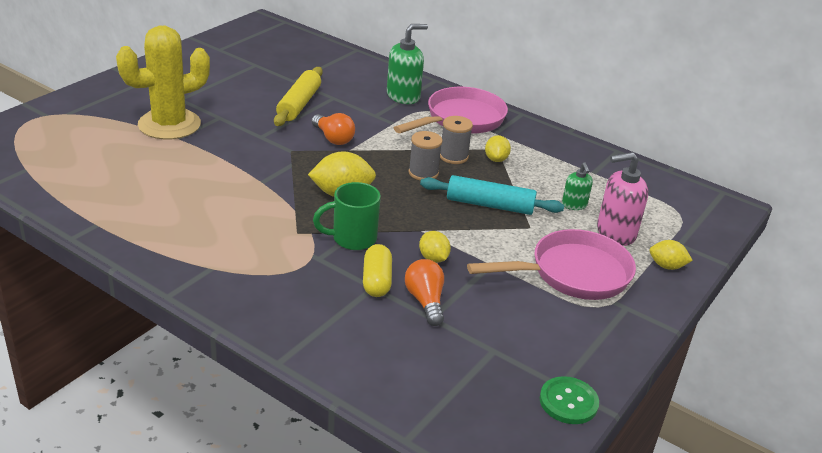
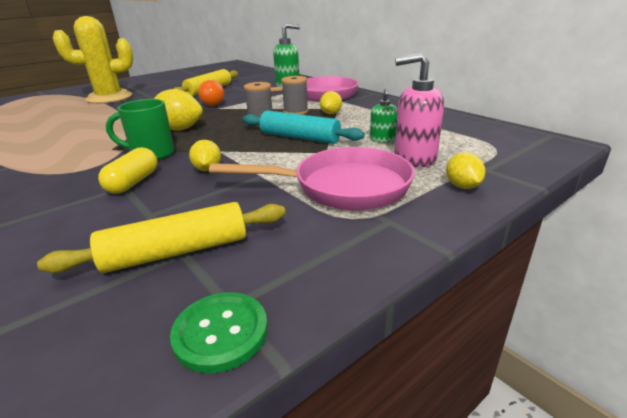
camera: 20 degrees right, 5 degrees down
orange light bulb [405,259,444,326] -> none
yellow lemon [649,240,693,270] -> yellow lemon turned 45 degrees clockwise [446,153,486,189]
none -> yellow rolling pin [37,202,285,273]

